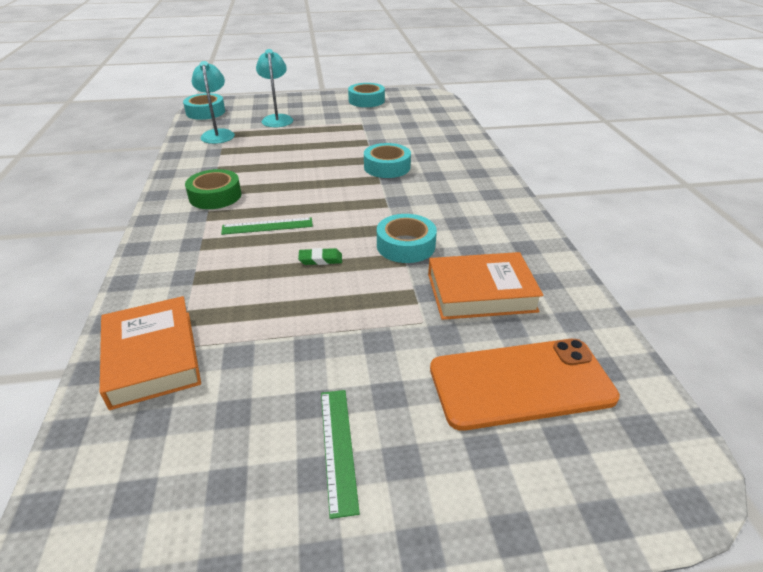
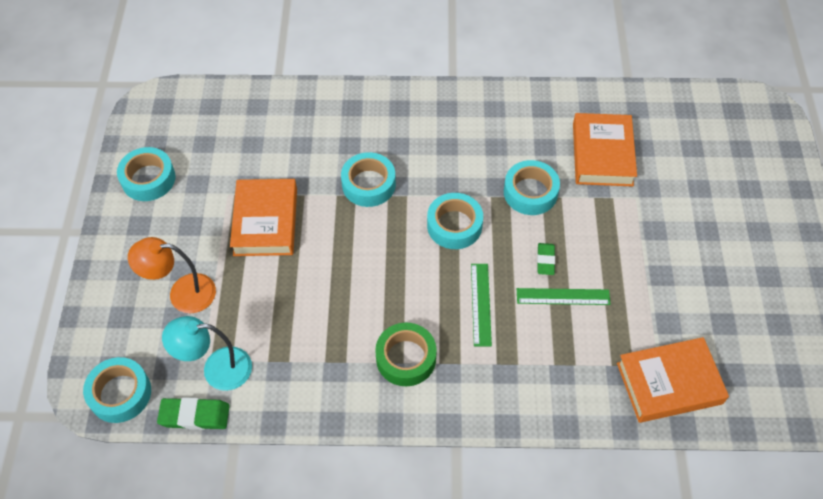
camera: 80 degrees left, 20 degrees up
turquoise lamp [256,49,293,127] -> orange lamp [128,237,216,313]
green ruler [321,390,360,519] -> green ruler moved to [517,288,611,305]
orange phone [430,339,620,431] -> none
none -> green eraser [157,397,230,430]
none -> orange book [230,179,297,256]
none -> turquoise tape [427,193,483,249]

